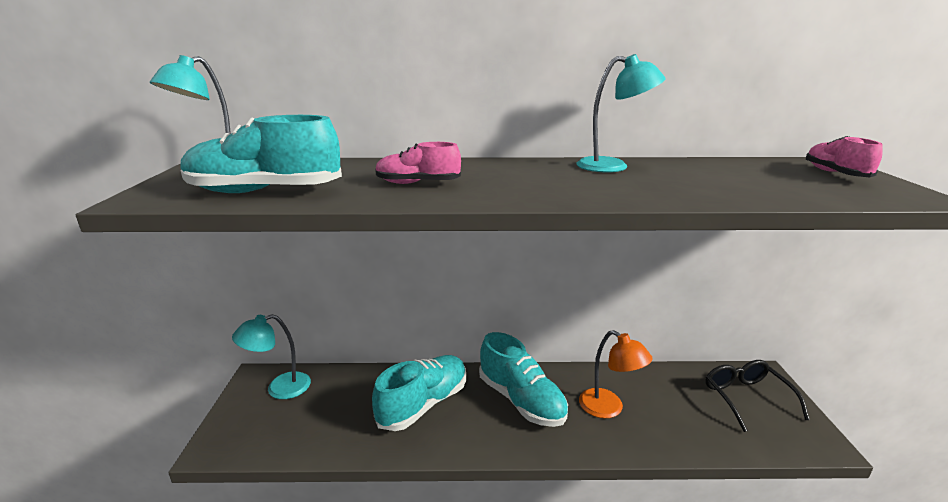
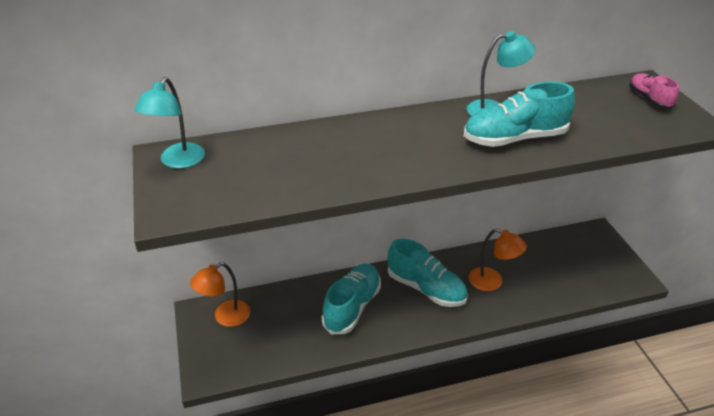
camera: 15 degrees left, 15 degrees up
turquoise shoe [180,115,342,193] -> turquoise shoe moved to [464,81,575,147]
turquoise lamp [232,314,311,399] -> orange lamp [190,262,250,327]
pink shoe [375,142,461,184] -> none
black glasses [705,360,810,432] -> none

